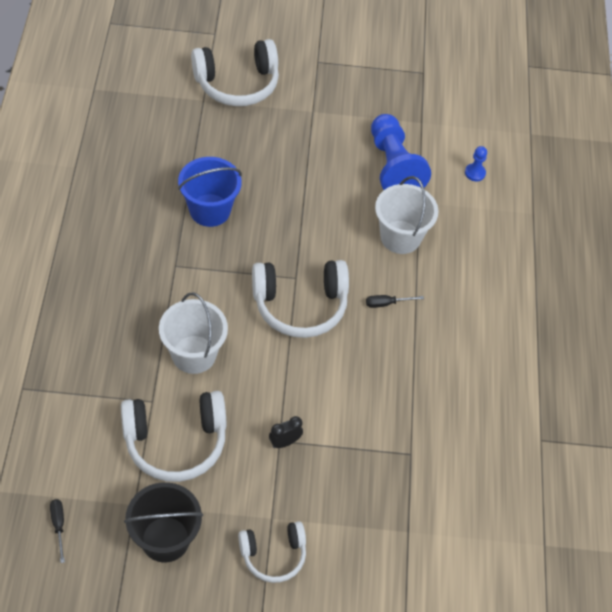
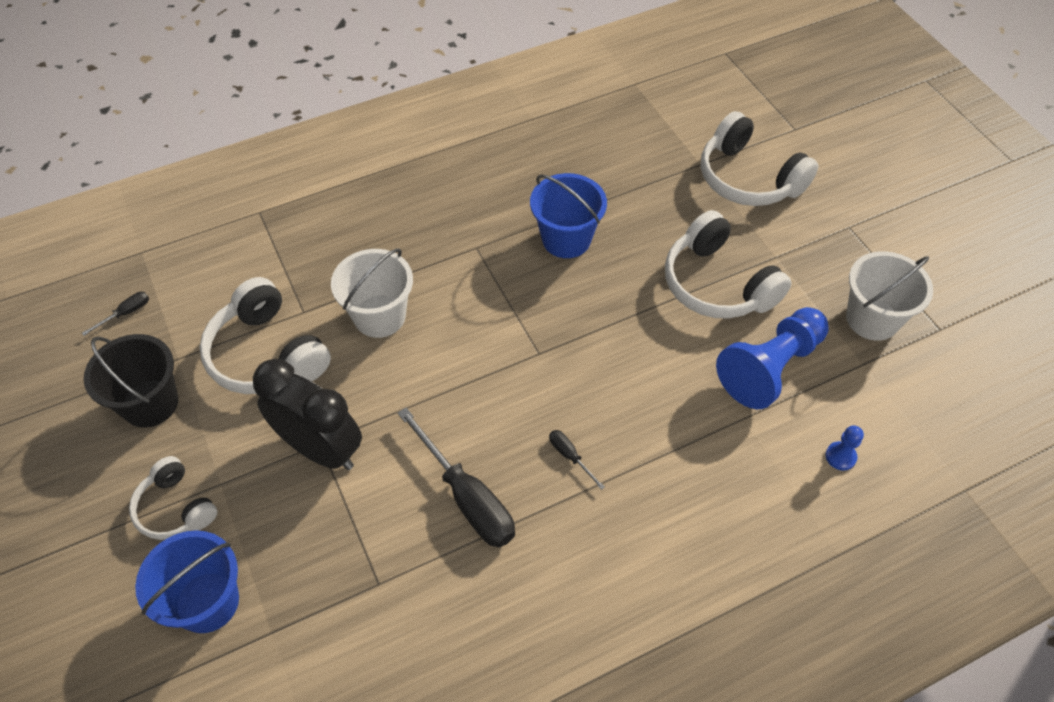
camera: 65 degrees right, 0 degrees up
white headphones [252,260,349,338] -> white headphones moved to [665,210,792,319]
black clock [269,416,303,448] -> black clock [253,359,362,470], size x2.47
white bucket [375,176,439,254] -> white bucket moved to [846,251,933,341]
none -> blue bucket [135,530,239,633]
none -> black screwdriver [398,408,515,548]

